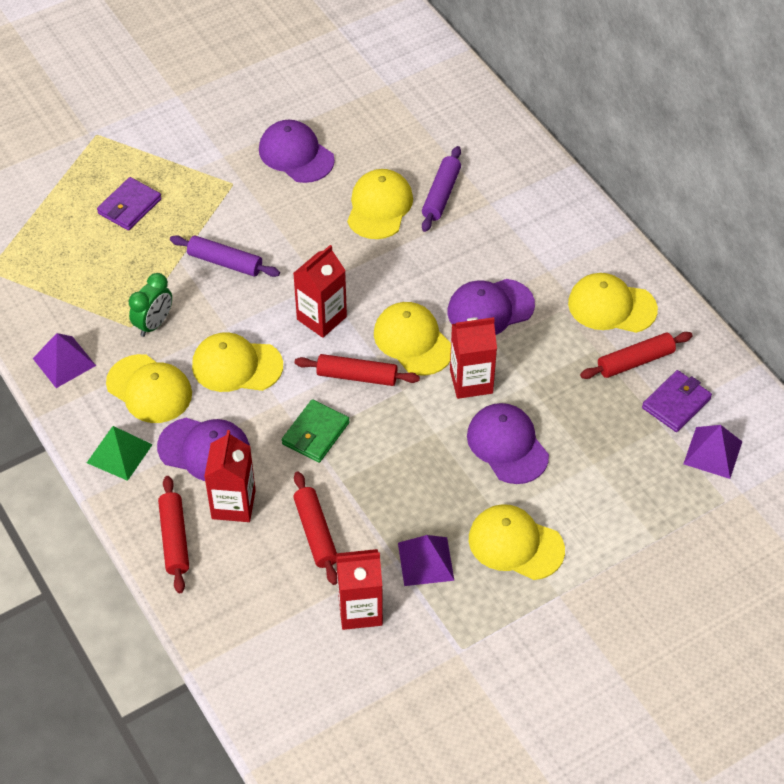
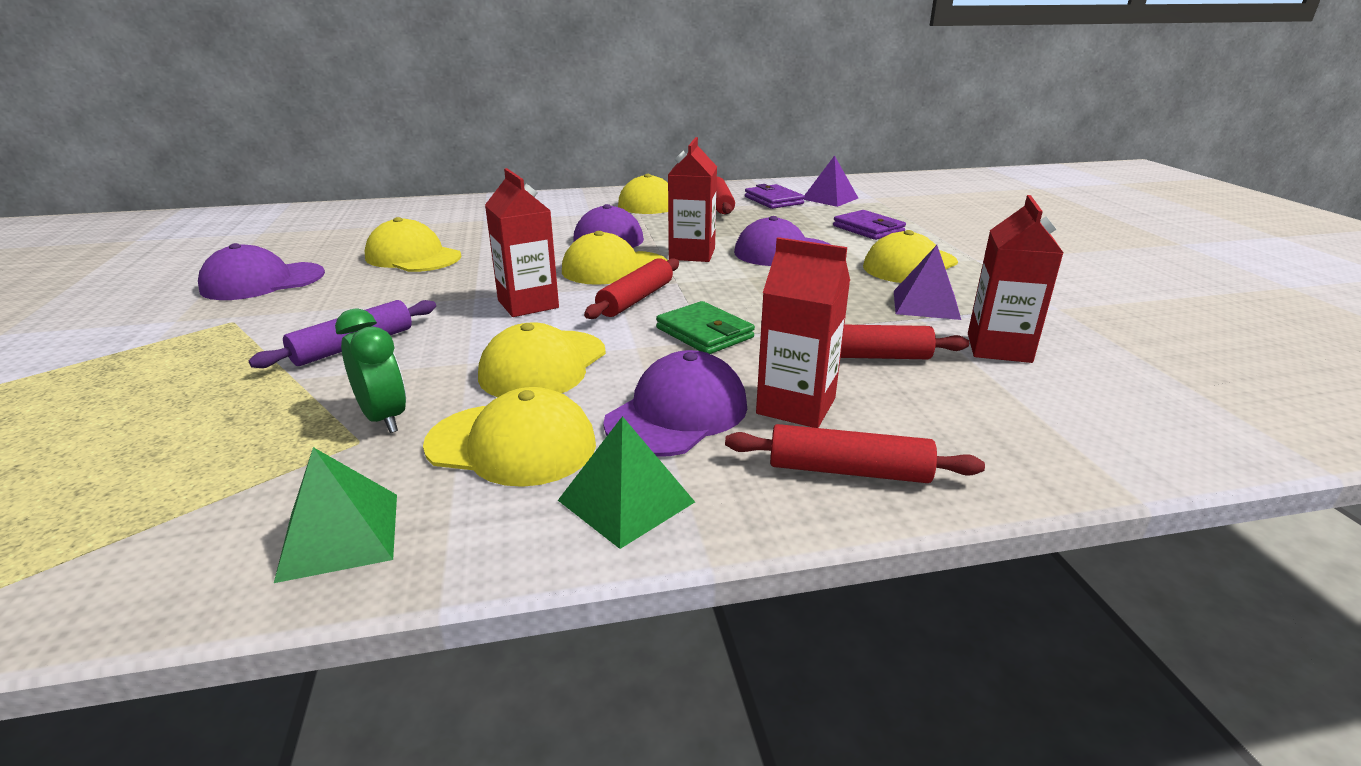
camera: 70 degrees left, 25 degrees down
purple pyramid [33,333,96,388] -> green pyramid [274,447,397,583]
purple wallet [97,177,162,231] -> purple wallet moved to [833,210,906,240]
yellow cap [106,354,192,423] -> yellow cap turned 45 degrees clockwise [423,387,596,487]
purple rolling pin [422,146,461,232] -> none

